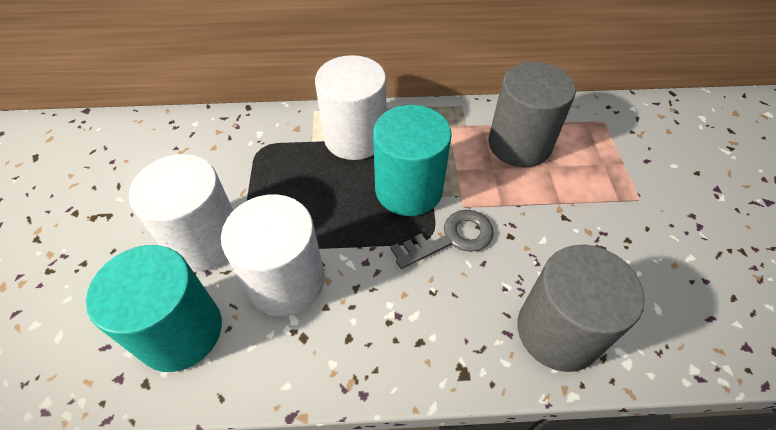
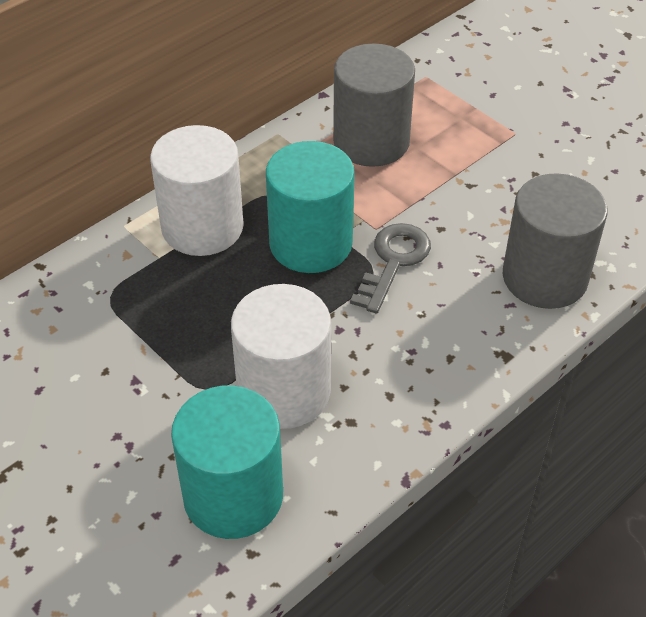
camera: 40 degrees left, 5 degrees down
white cylinder [129,154,233,272] -> none

